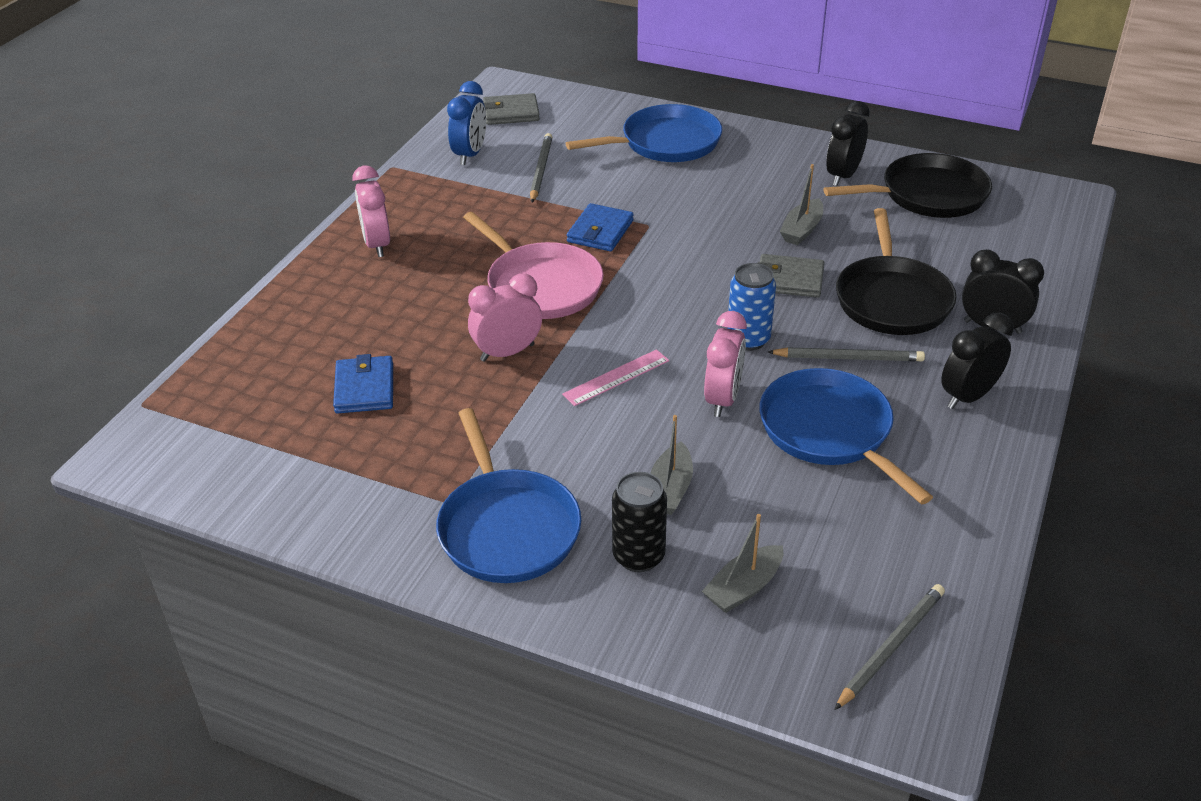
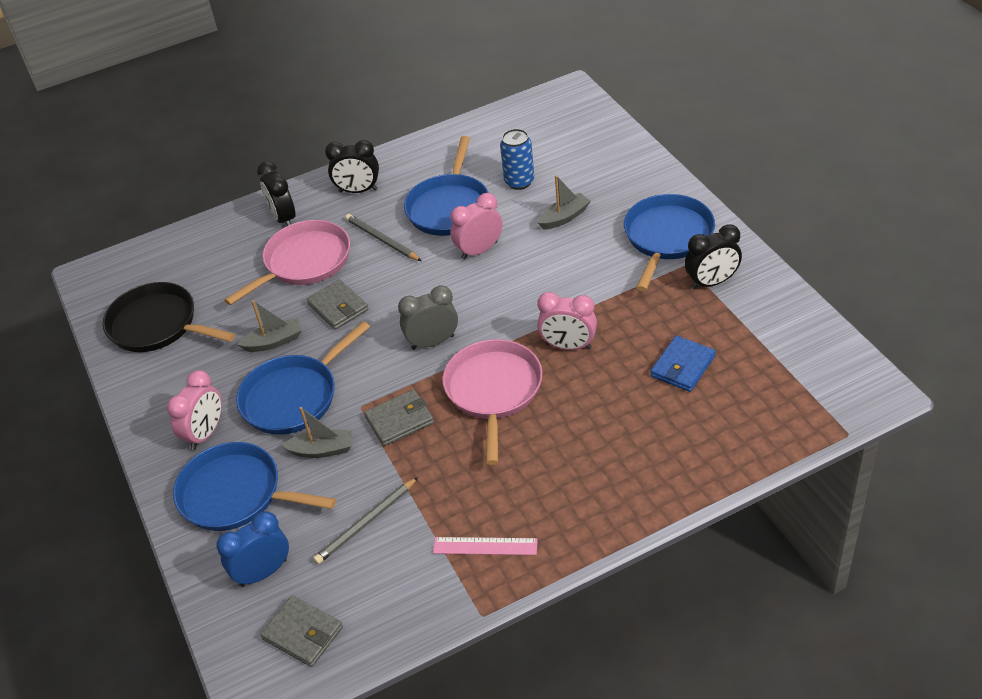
camera: 135 degrees left, 5 degrees up
pink clock [353,165,390,257] -> pink clock moved to [167,370,222,450]
blue clock [447,81,486,165] -> blue clock moved to [216,511,289,587]
pink ruler [562,349,669,406] -> pink ruler moved to [433,537,538,555]
blue wallet [567,203,634,252] -> grey wallet [364,389,434,446]
black can [612,472,667,572] -> none
grey boat [702,514,783,613] -> grey boat moved to [282,407,352,458]
blue can [727,263,776,351] -> blue can moved to [500,129,534,190]
black clock [826,101,870,186] -> black clock moved to [685,224,742,289]
grey pencil [834,584,945,710] -> none
black pan [836,208,957,335] -> pink pan [224,220,350,305]
none -> blue pan [236,321,370,435]
none -> grey clock [398,286,458,350]

